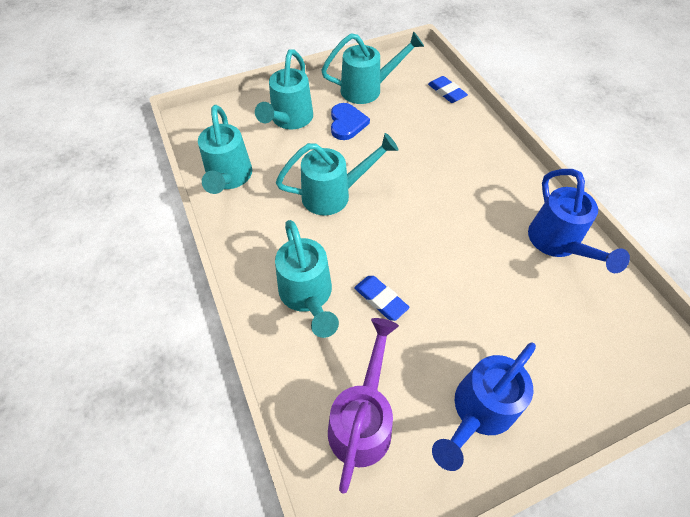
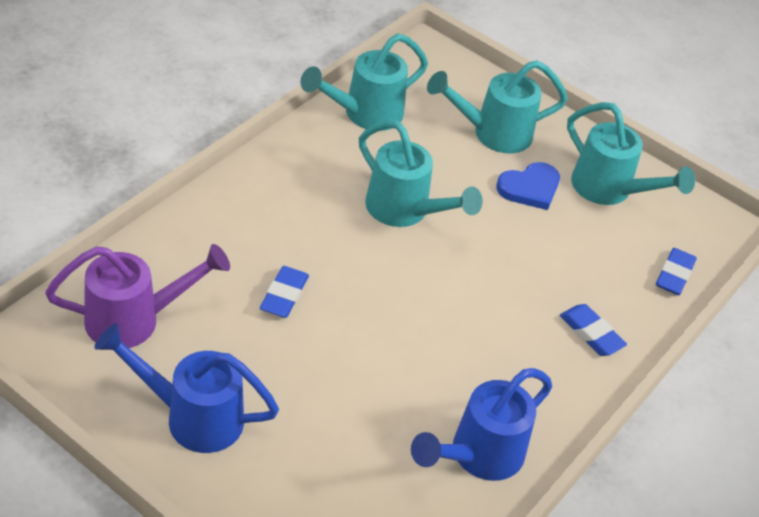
camera: 55 degrees right, 10 degrees down
turquoise watering can [275,220,339,338] -> none
none -> blue eraser [560,304,627,356]

